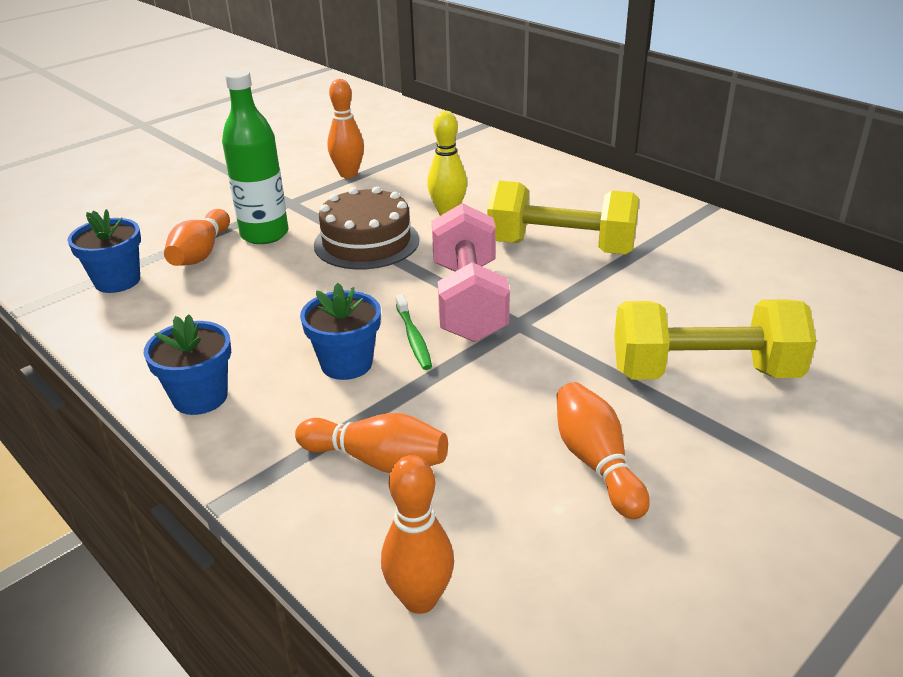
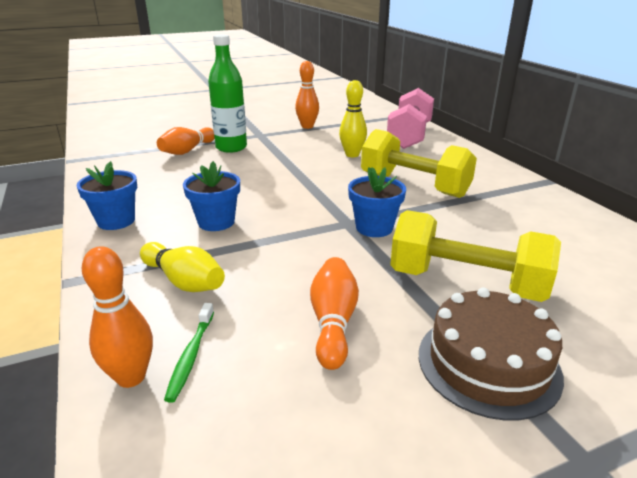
camera: 20 degrees right, 5 degrees down
blue flower pot [67,209,141,293] -> blue flower pot moved to [348,167,406,237]
orange bowling pin [295,413,448,473] -> yellow bowling pin [140,242,225,292]
brown cake [314,186,419,270] -> brown cake moved to [419,287,564,420]
green toothbrush [396,294,432,370] -> green toothbrush moved to [164,303,214,403]
pink dumbbell [432,203,510,342] -> pink dumbbell moved to [387,88,434,149]

